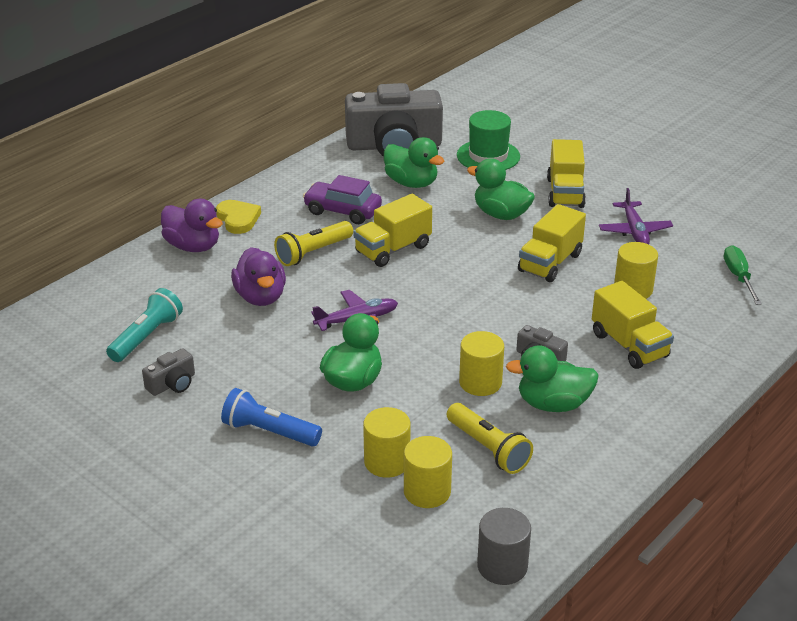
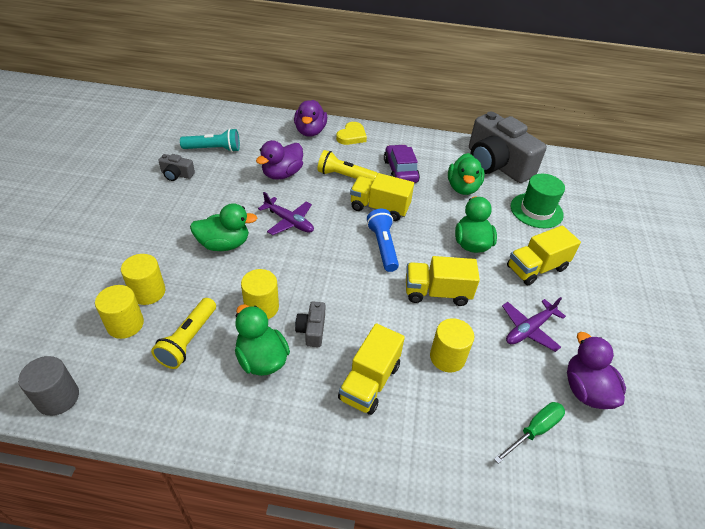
camera: 55 degrees right, 10 degrees up
blue flashlight [221,388,322,446] -> blue flashlight moved to [367,209,399,272]
none -> purple duck [567,332,626,409]

